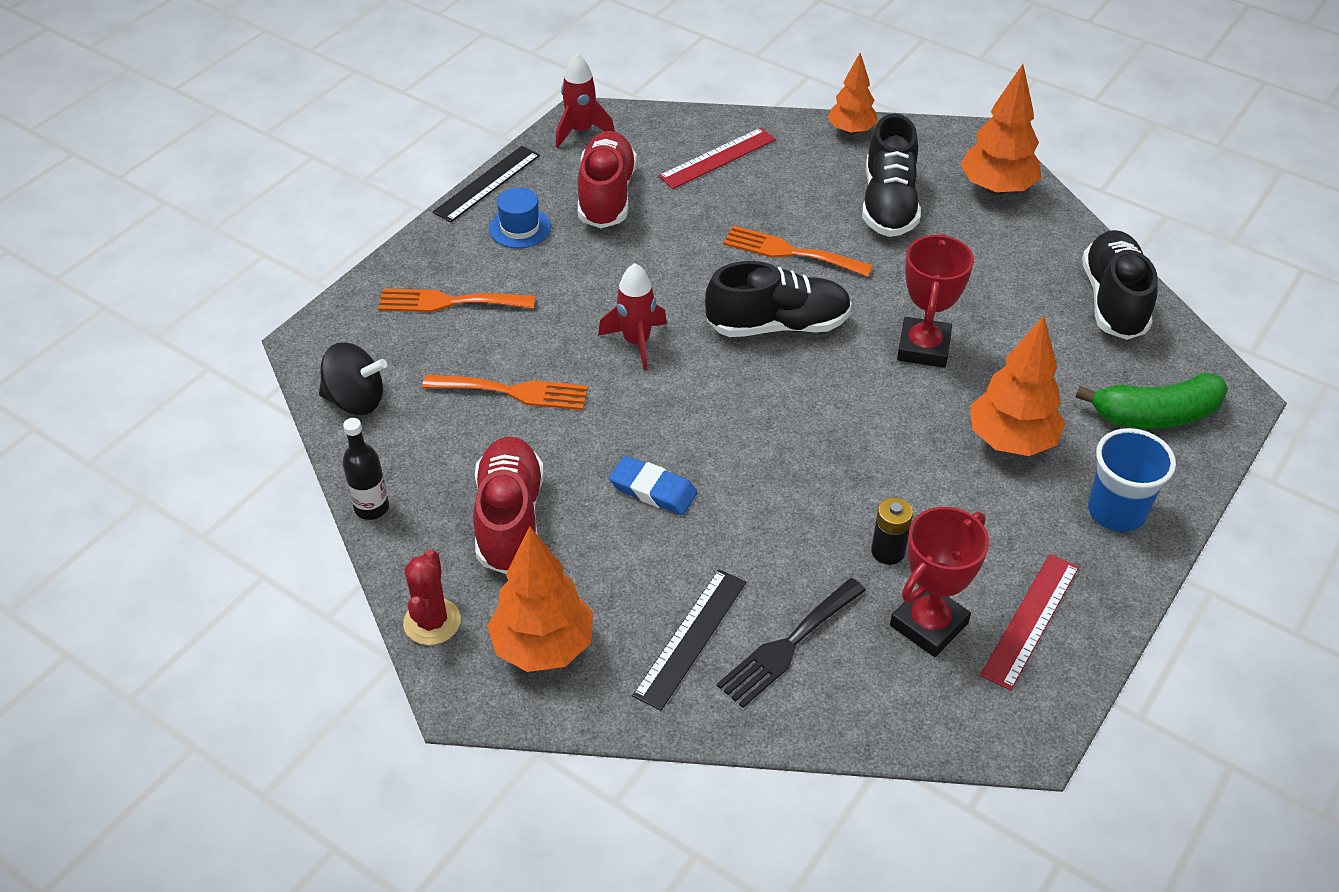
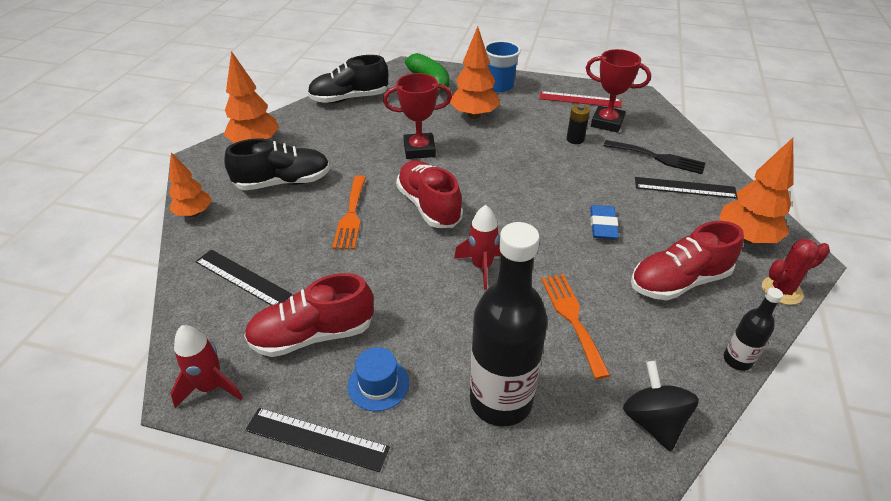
camera: 110 degrees left, 5 degrees down
orange fork [378,289,536,312] -> black bottle [470,222,548,426]
red ruler [658,128,776,189] -> black ruler [195,250,292,305]
black shoe [705,261,852,337] -> red shoe [396,160,463,228]

